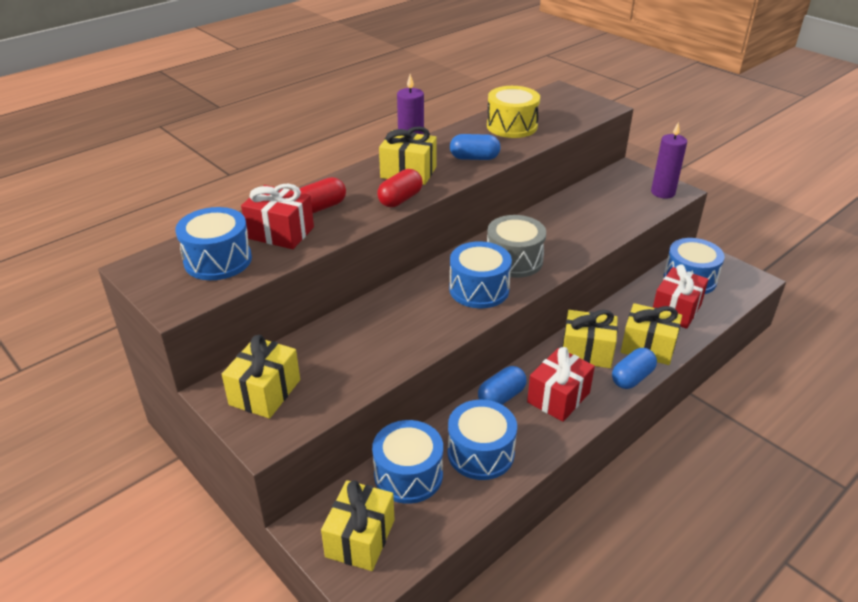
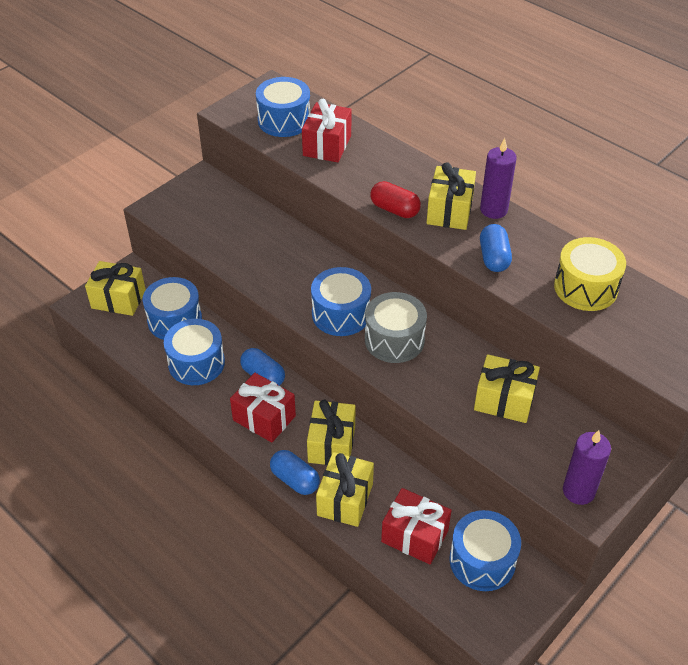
camera: 85 degrees right, 10 degrees up
yellow gift [222,335,300,419] -> yellow gift moved to [474,354,540,423]
red capsule [300,177,346,213] -> none

